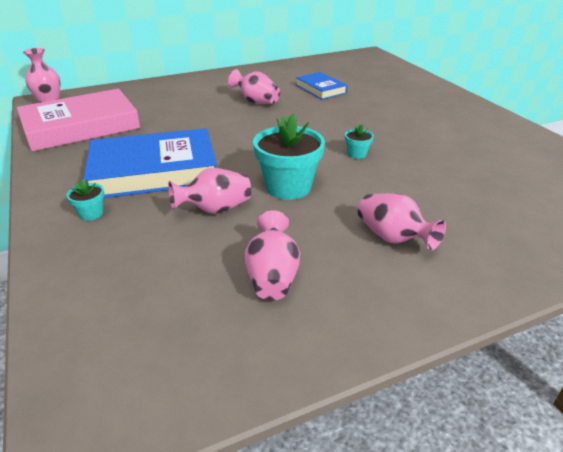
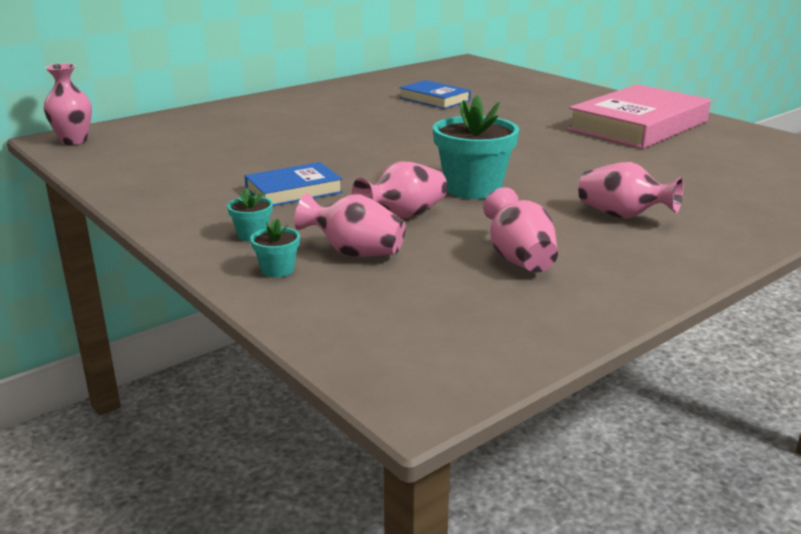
camera: 15 degrees left, 10 degrees down
pink book [17,89,140,152] -> pink book moved to [567,84,711,149]
blue book [83,128,217,198] -> blue book [245,162,343,206], size x0.53
pink vase [228,69,280,104] -> pink vase moved to [294,193,406,257]
turquoise flower pot [345,124,374,159] -> turquoise flower pot moved to [250,219,300,278]

